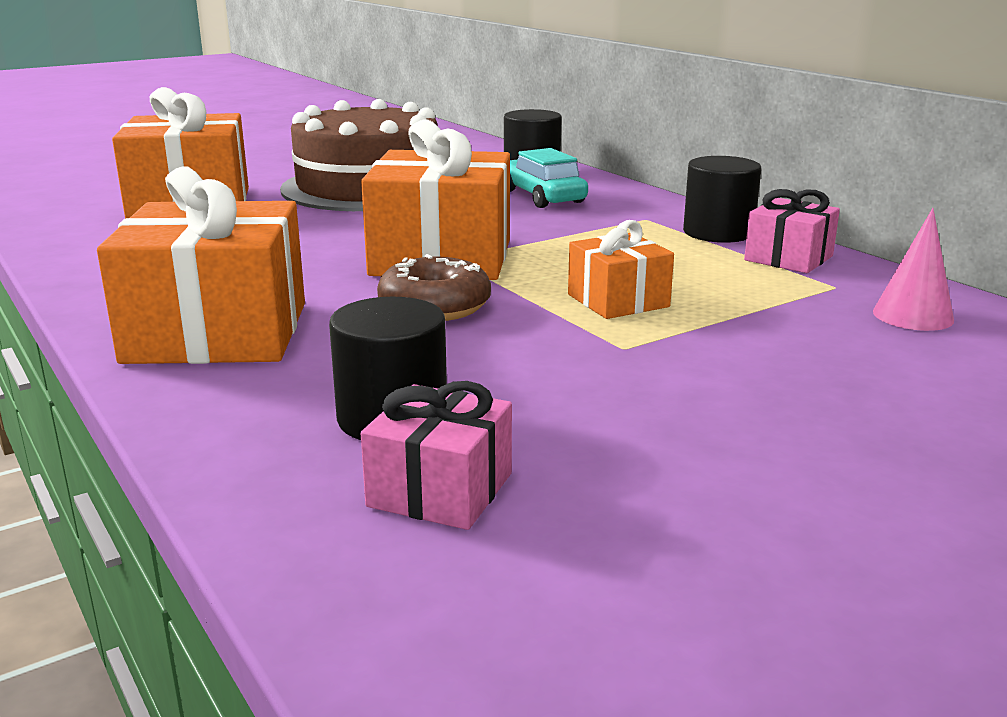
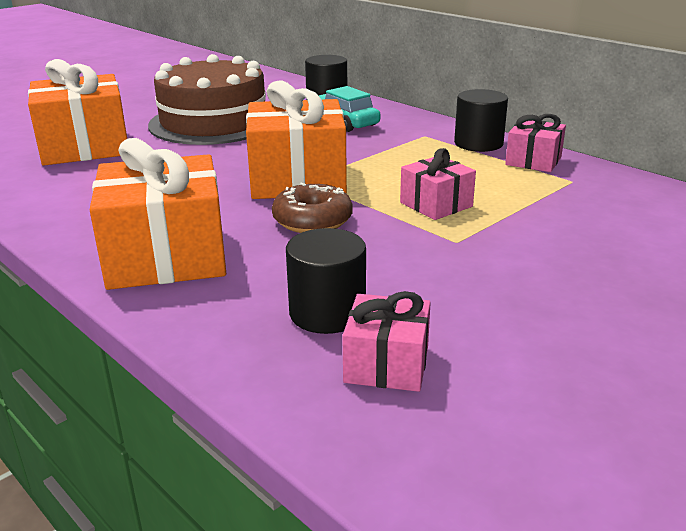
camera: 10 degrees left, 5 degrees up
orange gift [568,220,674,319] -> pink gift [400,148,476,220]
pink cone [873,208,954,331] -> none

